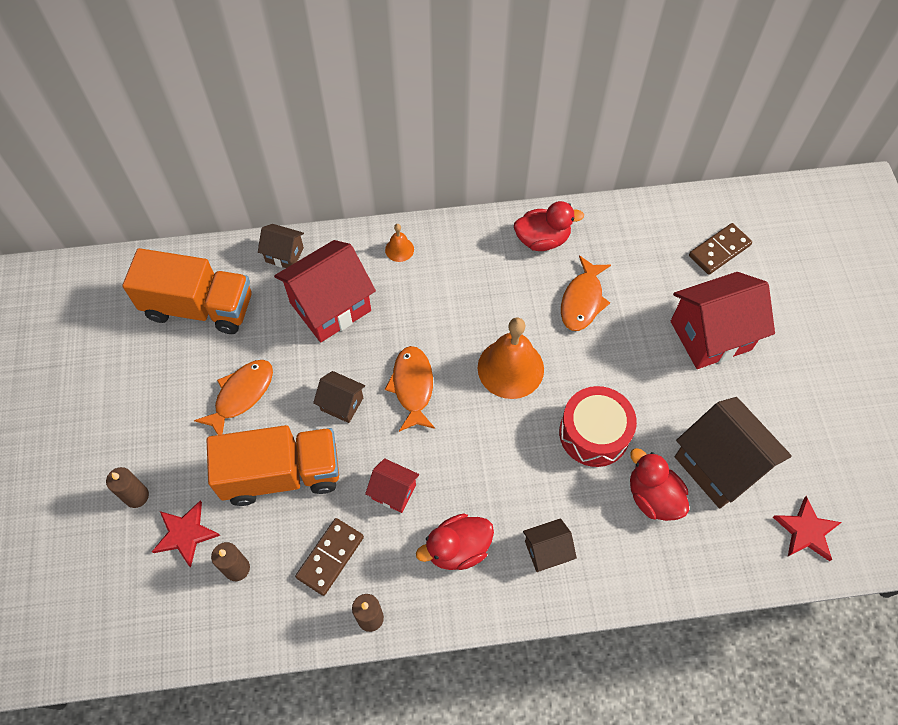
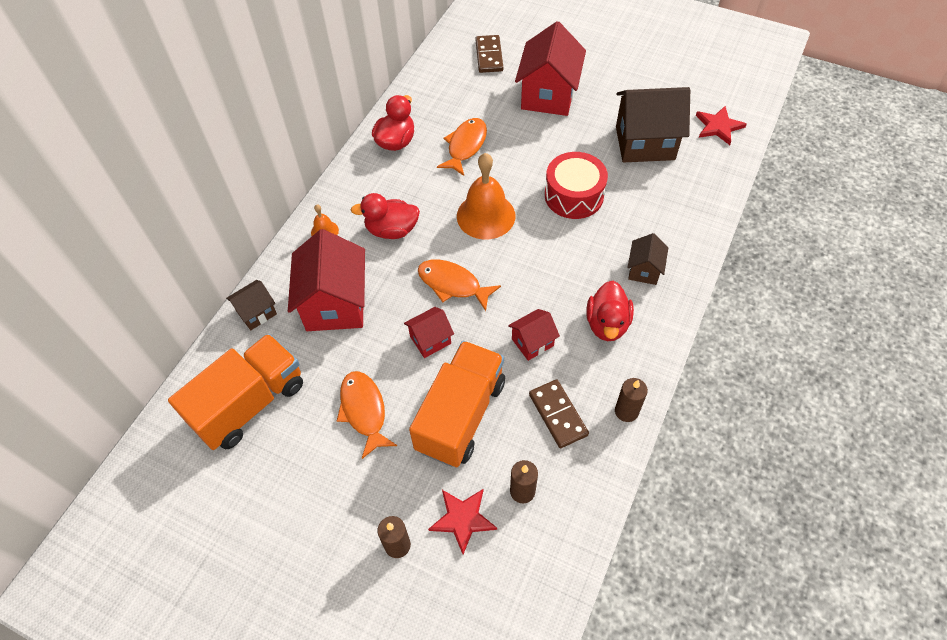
camera: 55 degrees left, 5 degrees down
brown house [313,371,365,423] -> red house [404,307,454,358]
orange fish [561,256,611,331] -> orange fish turned 120 degrees counterclockwise [437,118,487,176]
red duck [630,448,689,521] -> red duck moved to [351,193,420,239]

